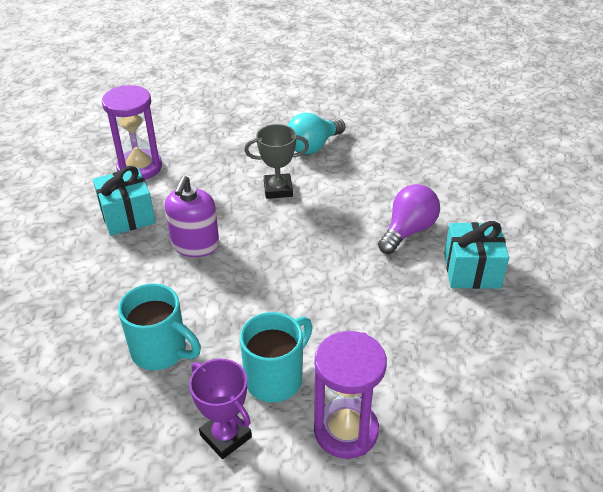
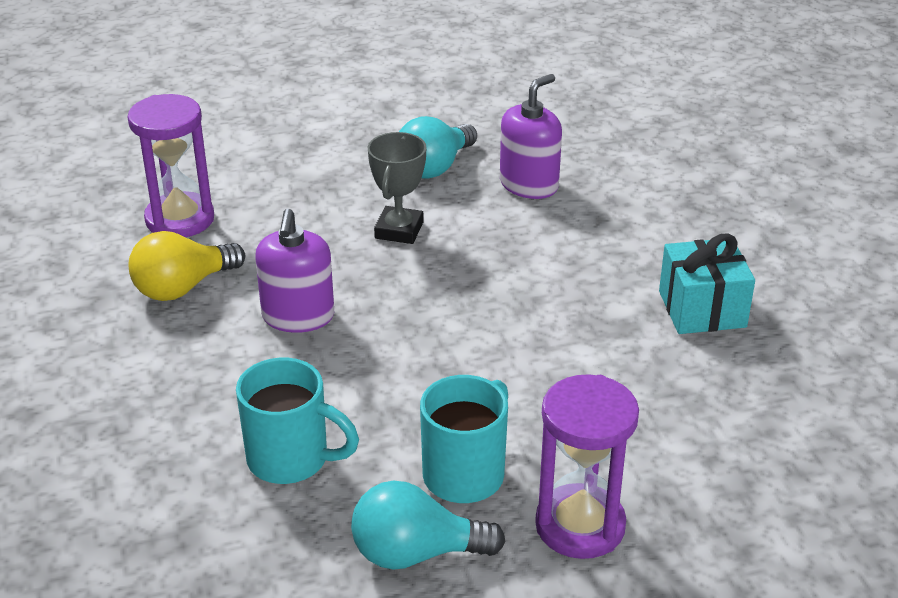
camera: 10 degrees left, 5 degrees down
turquoise gift [93,166,156,236] -> yellow light bulb [128,231,245,301]
purple trophy [189,359,252,459] -> turquoise light bulb [351,481,505,570]
grey trophy [244,124,309,199] -> grey trophy turned 60 degrees counterclockwise [368,132,427,244]
purple light bulb [378,184,440,254] -> none
none -> purple soap dispenser [500,74,562,199]

